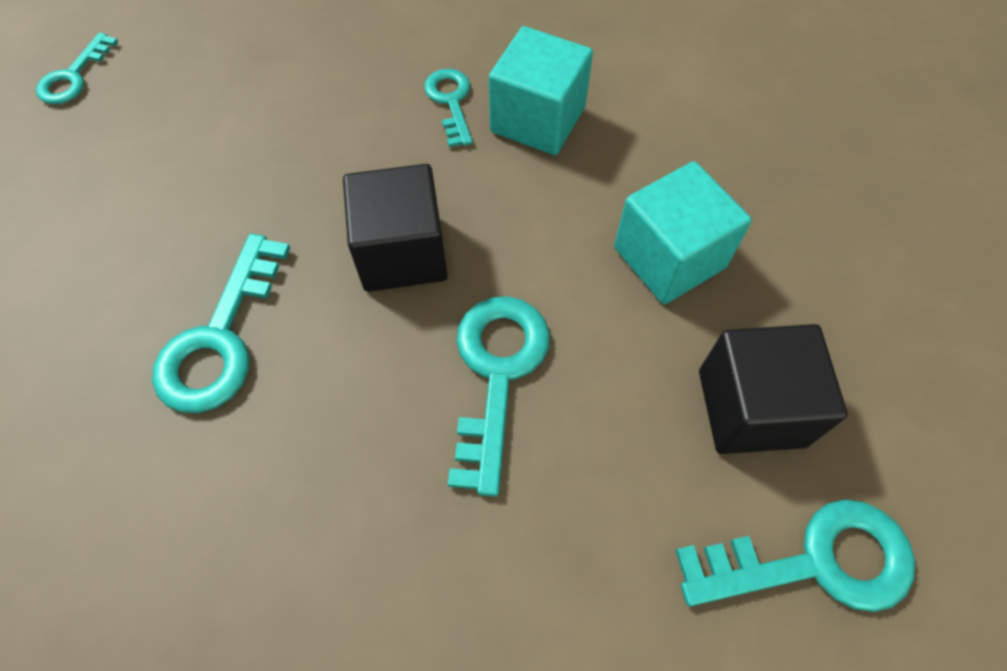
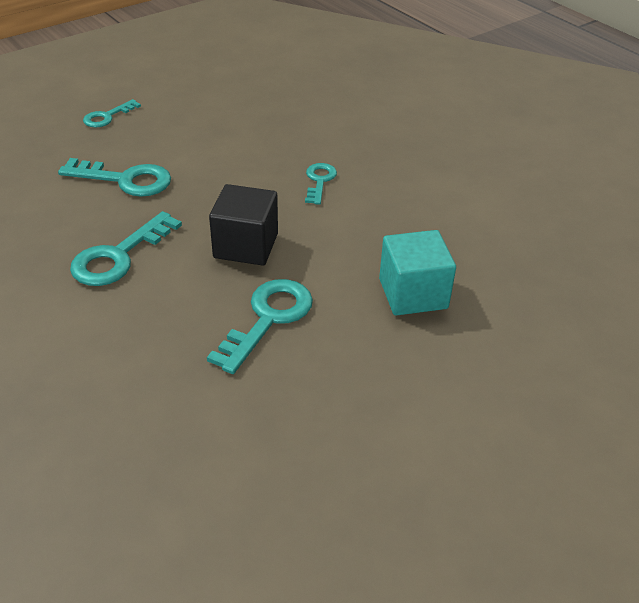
camera: 20 degrees right, 20 degrees down
turquoise cube [489,26,593,155] -> none
turquoise key [675,499,915,612] -> turquoise key moved to [58,158,171,197]
black cube [699,324,848,454] -> none

